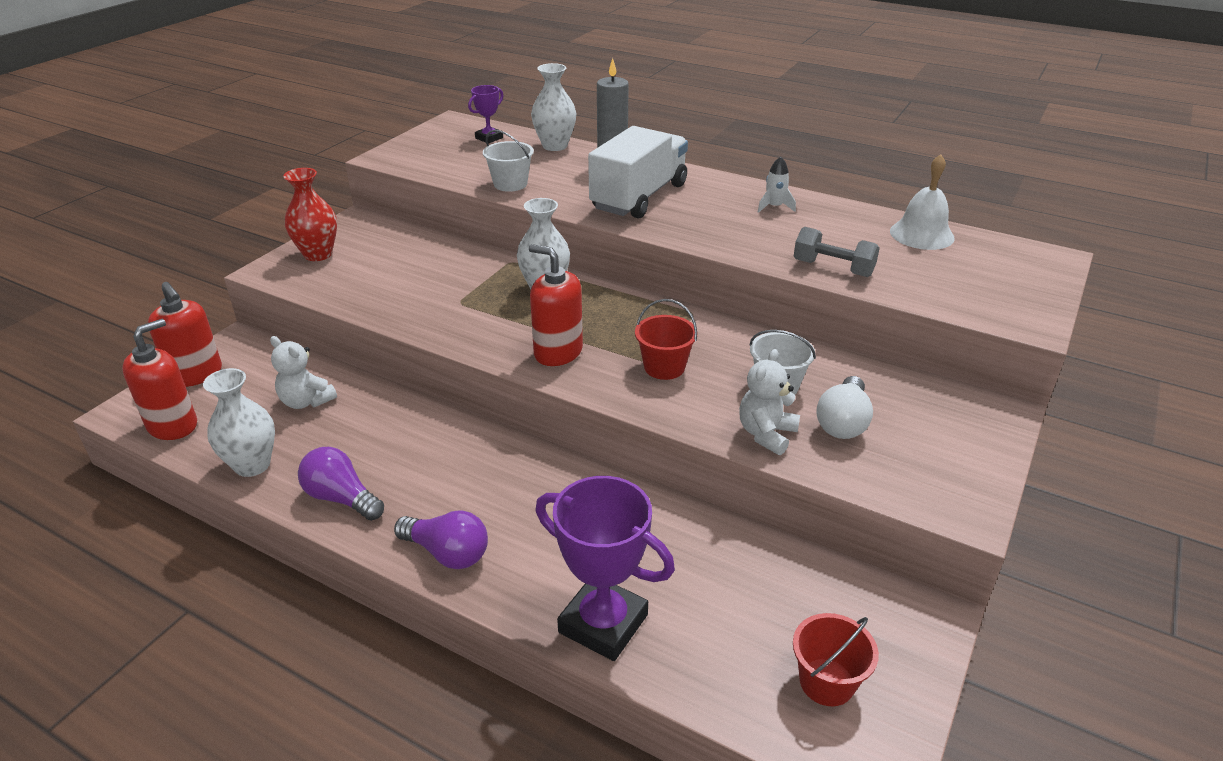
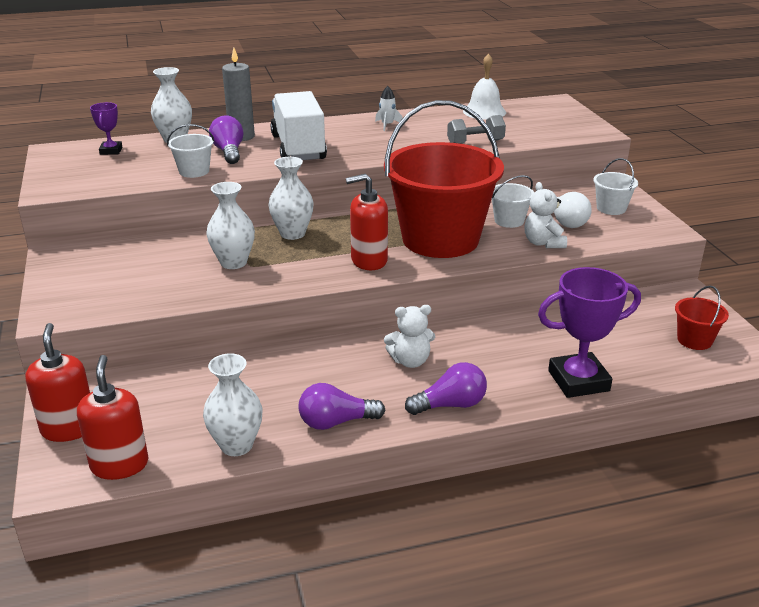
camera: 45 degrees left, 5 degrees down
red soap dispenser [148,282,222,387] -> red soap dispenser turned 105 degrees counterclockwise [25,323,90,442]
white teddy bear [270,336,337,409] -> white teddy bear moved to [384,305,435,368]
red vase [283,168,337,261] -> none
red bucket [635,299,698,380] -> red bucket [384,100,504,258], size x2.48
none -> white vase [206,182,255,269]
none -> purple light bulb [209,116,244,164]
none -> white bucket [593,158,638,215]

